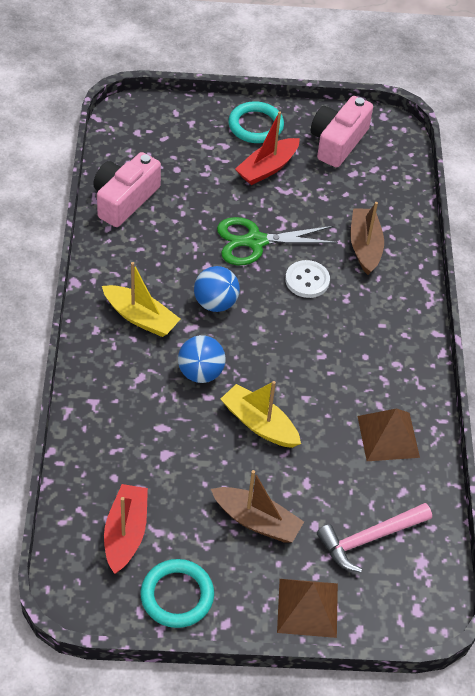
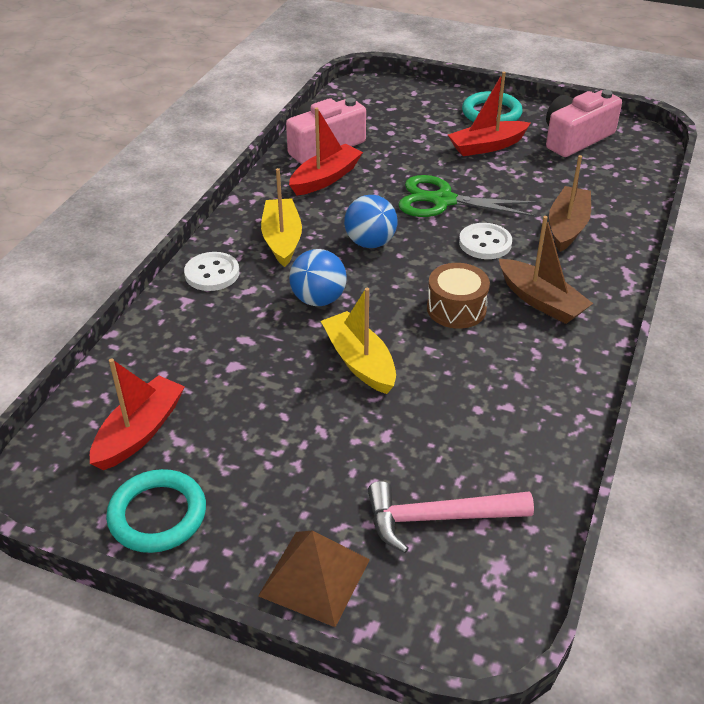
camera: 25 degrees right, 10 degrees down
yellow boat [102,262,180,337] -> yellow boat turned 150 degrees counterclockwise [261,168,302,267]
brown boat [211,470,304,543] -> brown boat moved to [499,216,593,324]
brown pyramid [358,408,420,461] -> none
none -> white button [184,252,239,291]
none -> red boat [289,108,363,195]
none -> brown drum [427,263,490,329]

